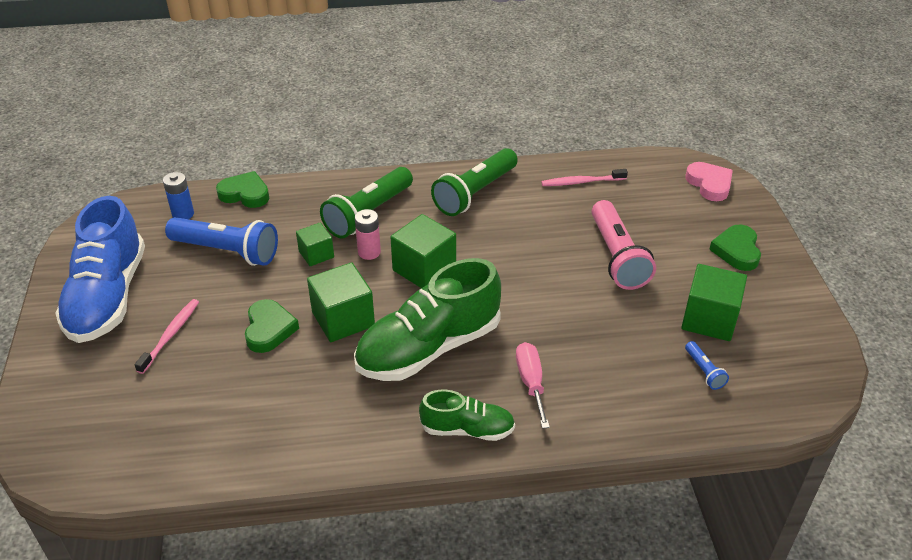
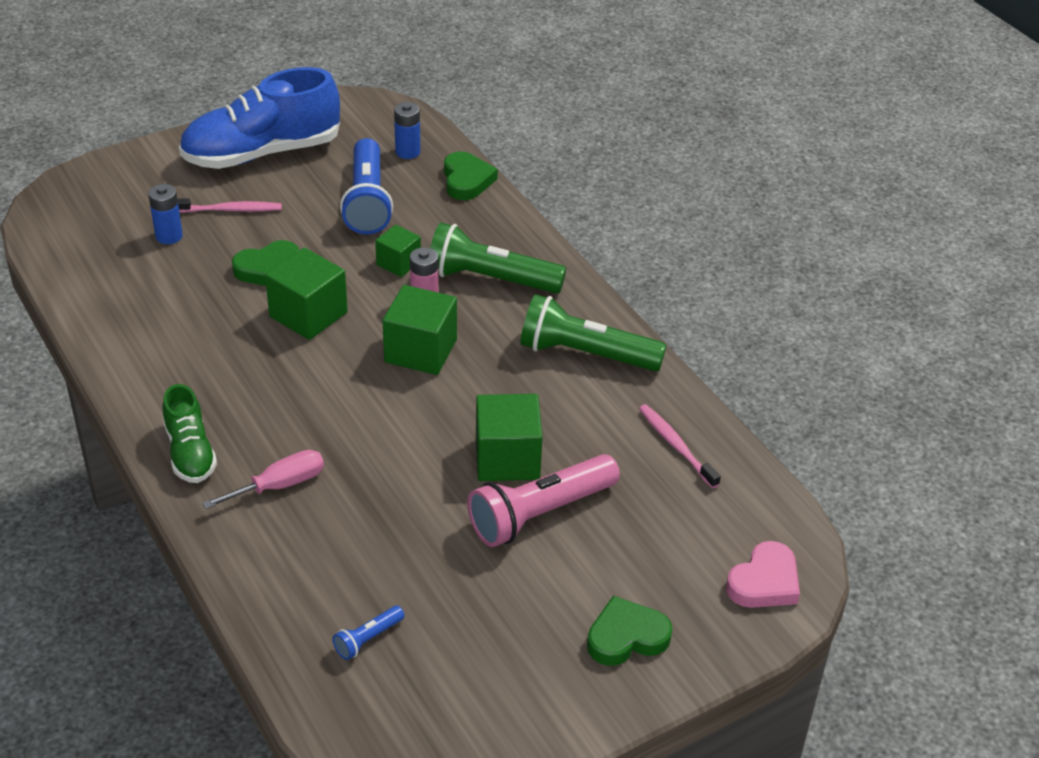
camera: 65 degrees right, 0 degrees up
green shoe [354,258,501,381] -> none
green cube [681,264,747,341] -> green cube moved to [476,394,542,481]
none -> blue battery [148,184,183,244]

